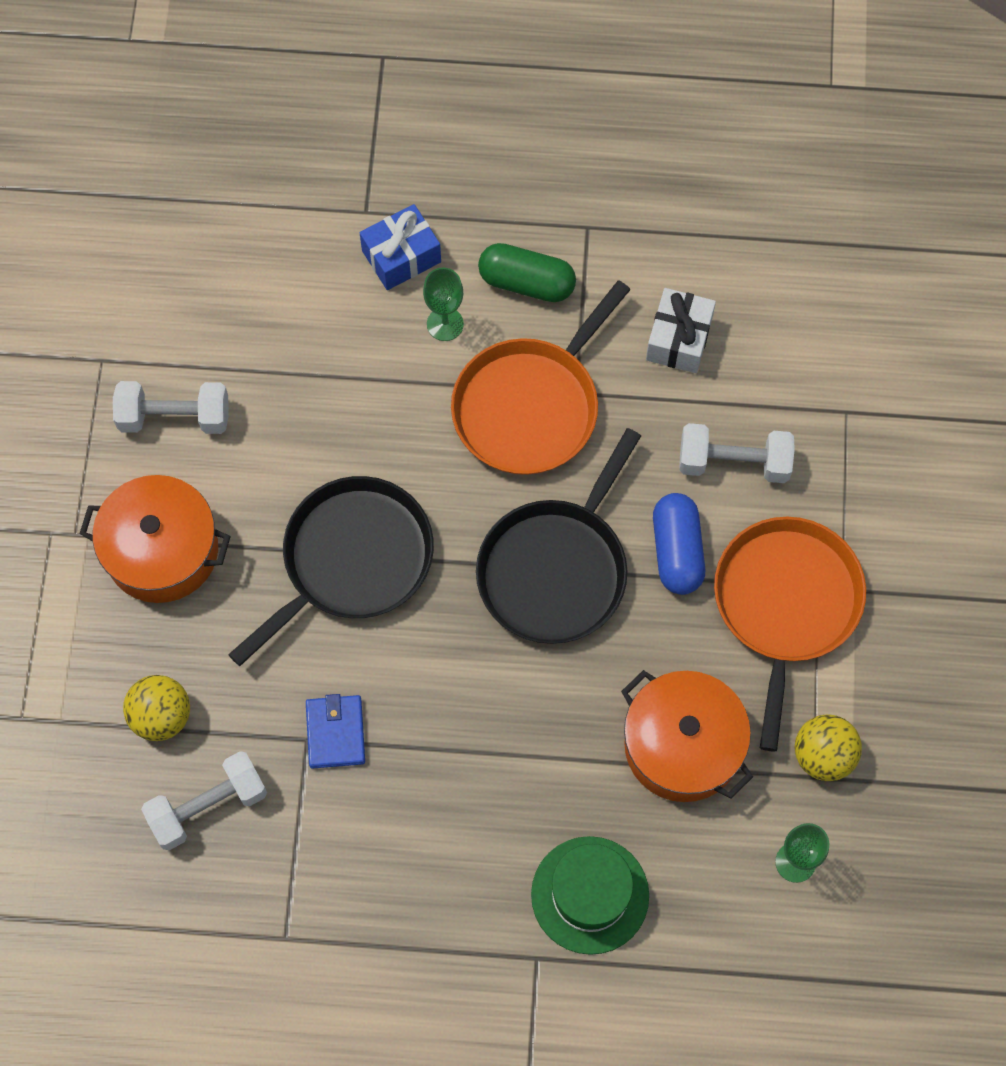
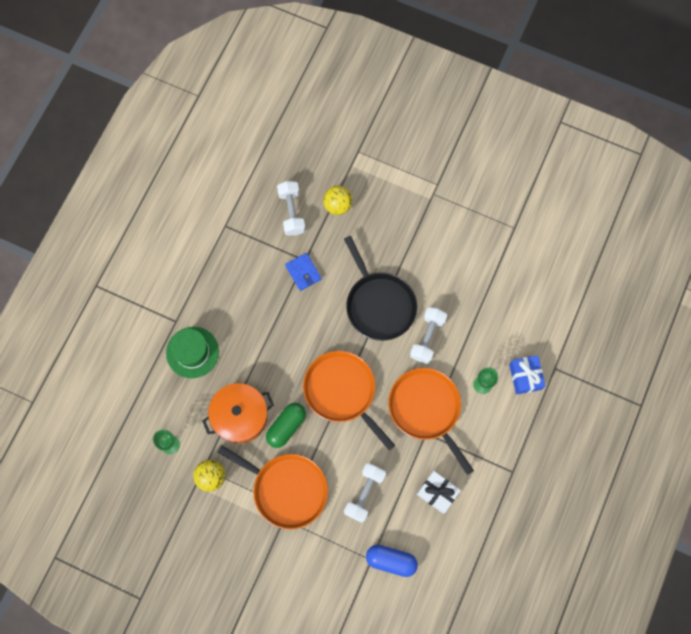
camera: 110 degrees right, 5 degrees up
orange pot [79,475,231,603] -> none
white dumbbell [113,381,229,434] -> white dumbbell moved to [410,307,447,364]
blue wallet [306,694,365,769] -> blue wallet turned 45 degrees clockwise [285,253,322,291]
black pan [476,428,641,644] -> orange pan [303,351,395,450]
green capsule [478,243,576,302] -> green capsule moved to [266,403,306,448]
blue capsule [653,493,705,595] -> blue capsule moved to [366,545,418,577]

